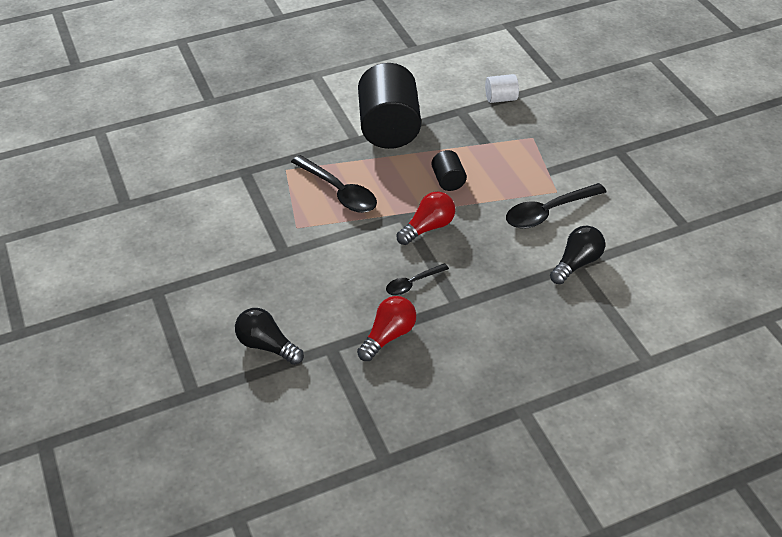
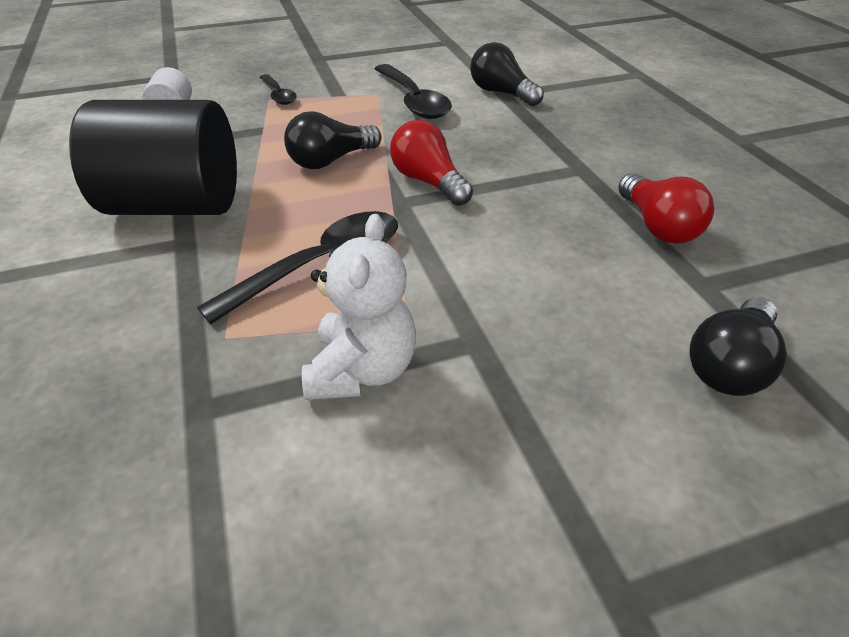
camera: 85 degrees left, 5 degrees down
red light bulb [357,296,416,361] -> red light bulb turned 150 degrees counterclockwise [618,173,714,244]
black spoon [386,263,449,295] -> black spoon moved to [260,74,297,105]
black cylinder [431,150,467,191] -> black light bulb [284,111,382,169]
none -> white teddy bear [302,214,416,400]

